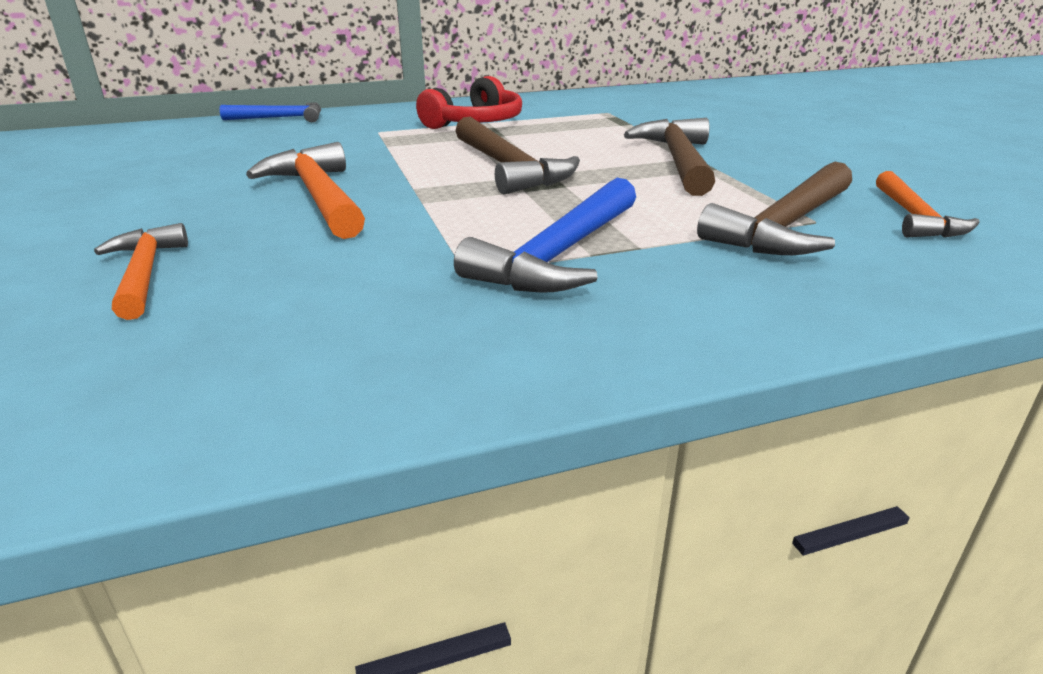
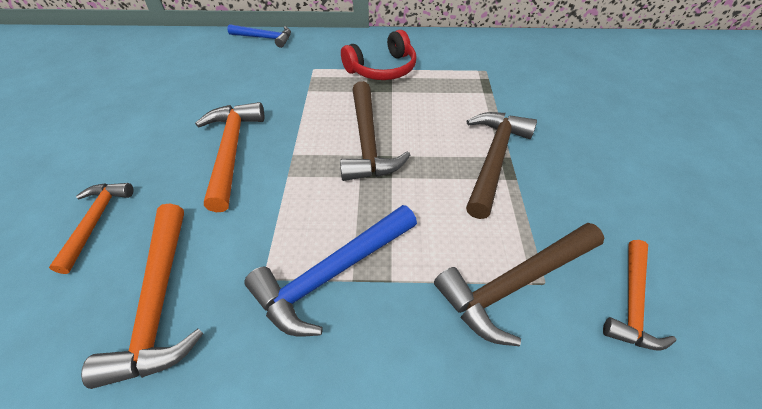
camera: 20 degrees right, 20 degrees up
none -> orange hammer [81,203,204,389]

